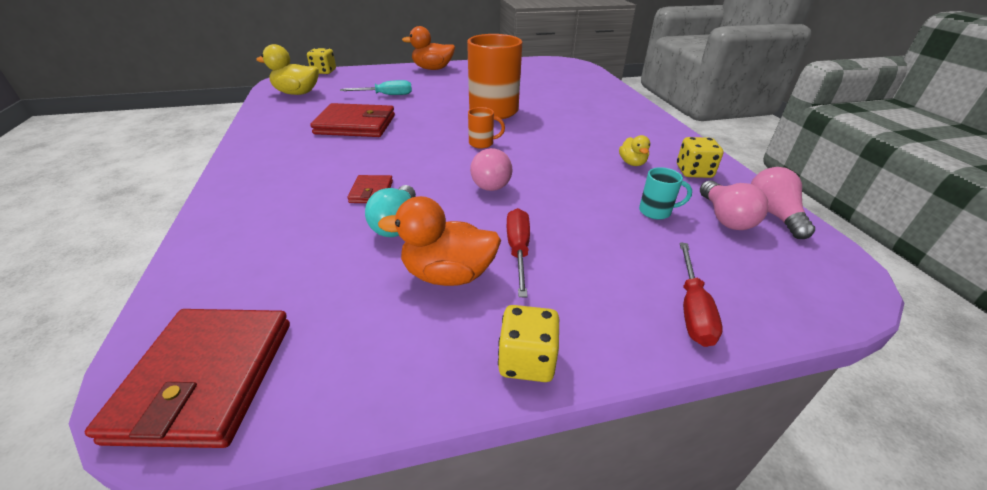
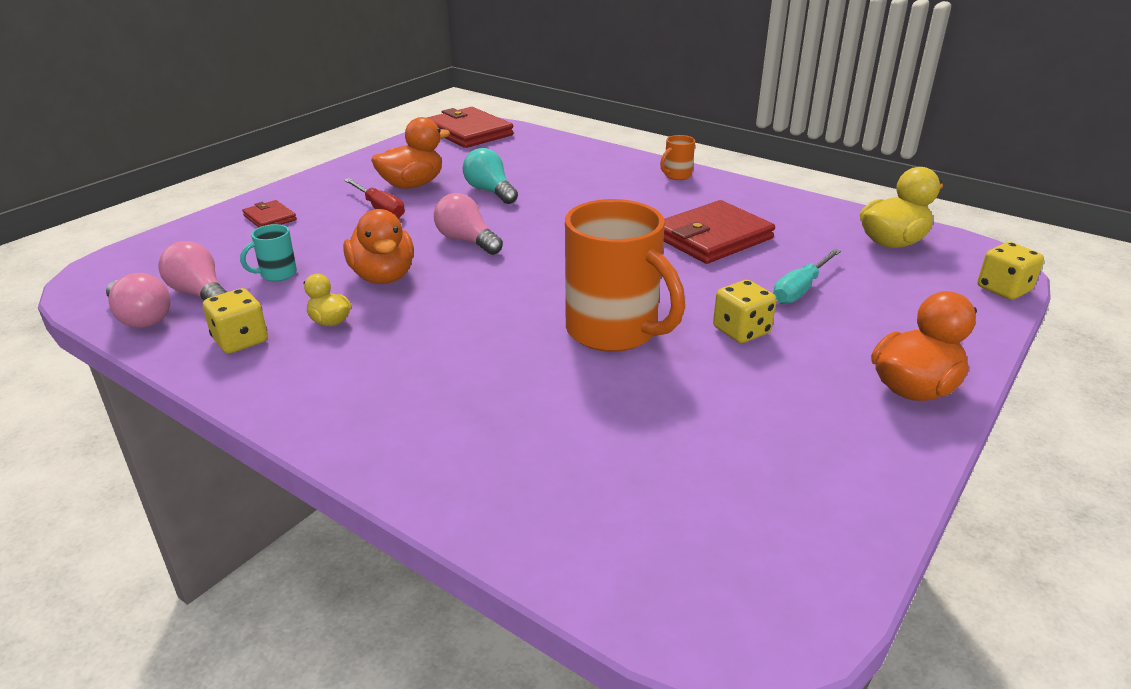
camera: 140 degrees right, 5 degrees down
red wallet [347,175,393,203] -> red wallet moved to [242,200,297,227]
orange mug [468,107,505,148] -> orange mug moved to [660,135,695,180]
yellow dice [498,305,559,382] -> yellow dice moved to [713,280,777,343]
red screwdriver [680,242,723,347] -> none
none -> orange duck [343,209,414,284]

